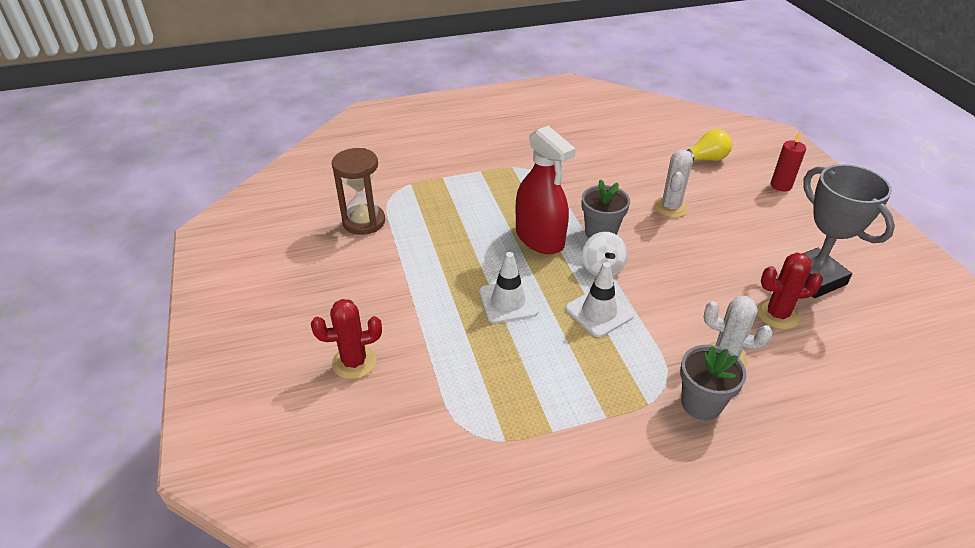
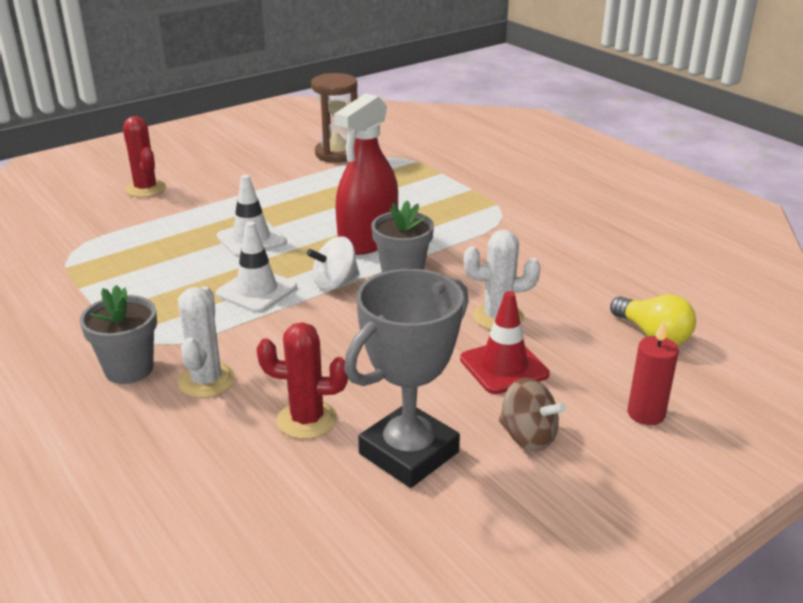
camera: 70 degrees right, 10 degrees down
red cactus [757,253,823,329] -> red cactus turned 60 degrees counterclockwise [257,322,348,439]
none -> red traffic cone [460,291,550,394]
none -> brown spinning top [499,377,566,451]

